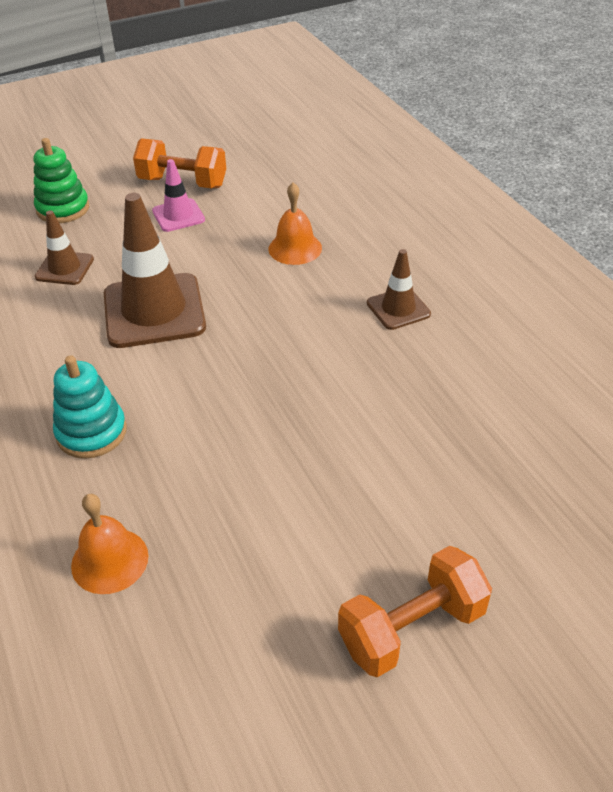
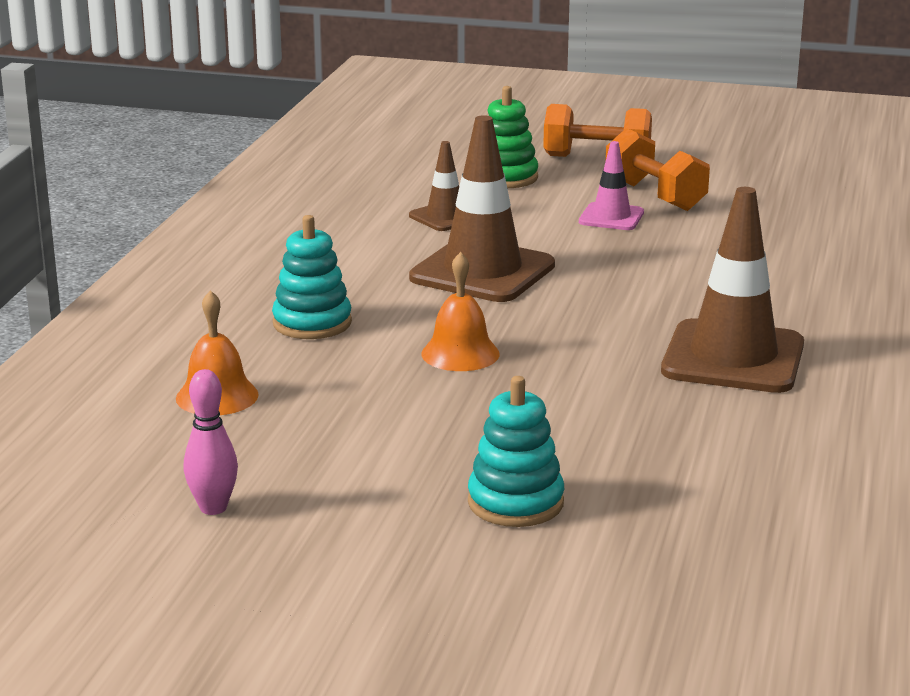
camera: 40 degrees right, 20 degrees down
orange bell [269,182,322,265] -> orange bell moved to [422,252,500,371]
orange dumbbell [338,546,492,677] -> orange dumbbell moved to [543,104,652,157]
brown traffic cone [367,249,431,330] -> brown traffic cone [661,187,804,393], size x1.89
none -> pink bowling pin [184,369,238,515]
none -> turquoise stacking toy [468,376,564,527]

